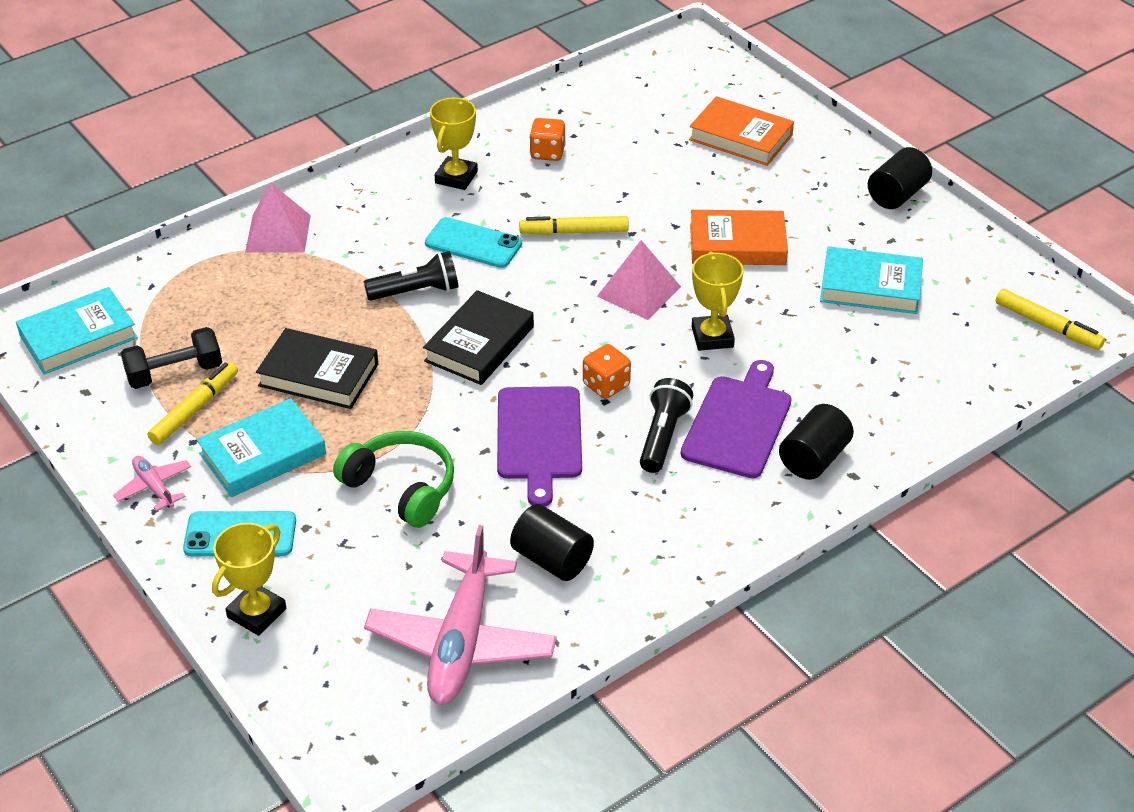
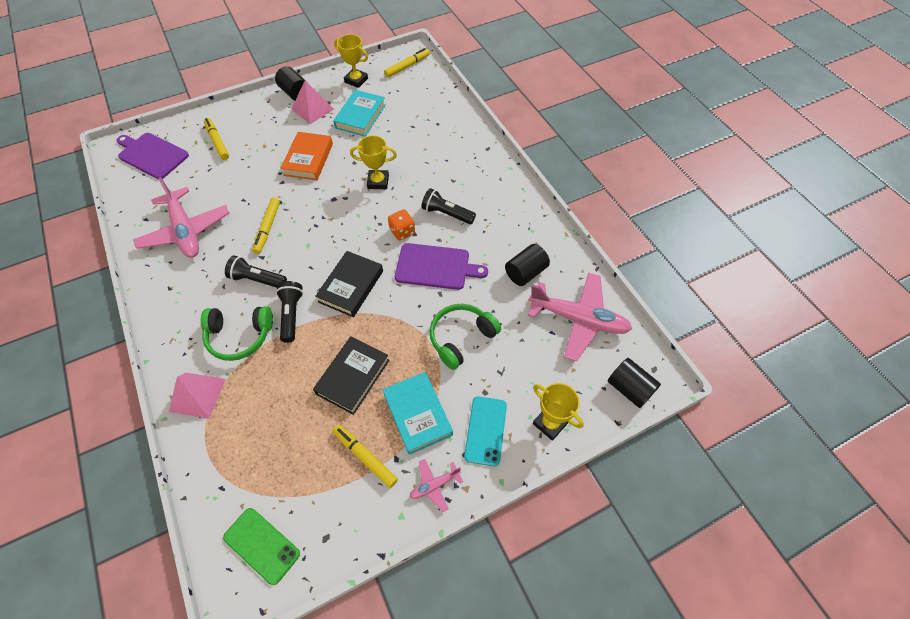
camera: 80 degrees left, 15 degrees up
turquoise book [16,287,138,375] -> green phone [223,508,300,585]
black dumbbell [121,327,222,389] -> none
black book [423,290,534,385] -> black book turned 75 degrees clockwise [315,251,383,317]
turquoise phone [425,217,522,268] -> black flashlight [225,255,287,288]
yellow trophy [430,98,478,190] -> yellow trophy moved to [334,34,368,88]
orange dice [529,118,566,161] -> pink plane [133,177,229,258]
pink pyramid [597,240,681,320] -> pink pyramid moved to [291,81,334,124]
purple cutting board [681,360,792,478] -> purple cutting board moved to [117,133,189,179]
orange book [689,96,794,166] -> yellow marker [204,118,229,160]
black cylinder [779,404,854,480] -> black cylinder moved to [608,358,661,408]
none -> green headphones [201,306,273,361]

